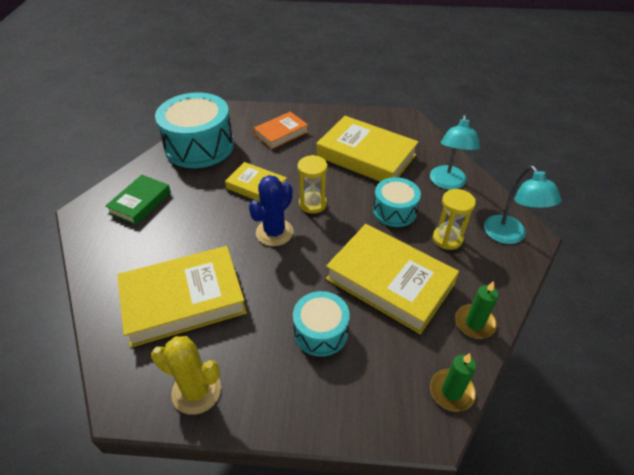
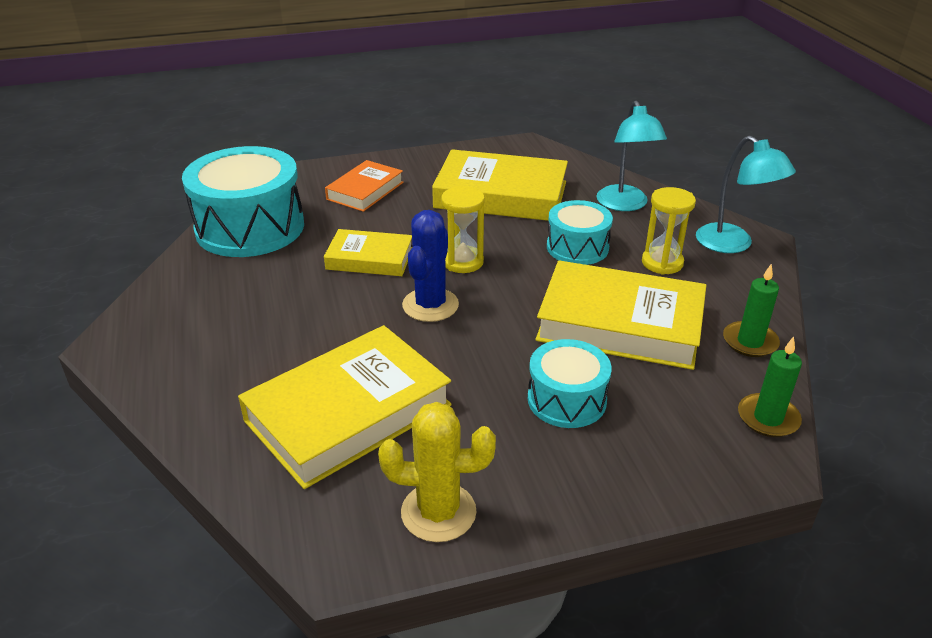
camera: 20 degrees left, 10 degrees down
green book [105,175,171,225] -> none

